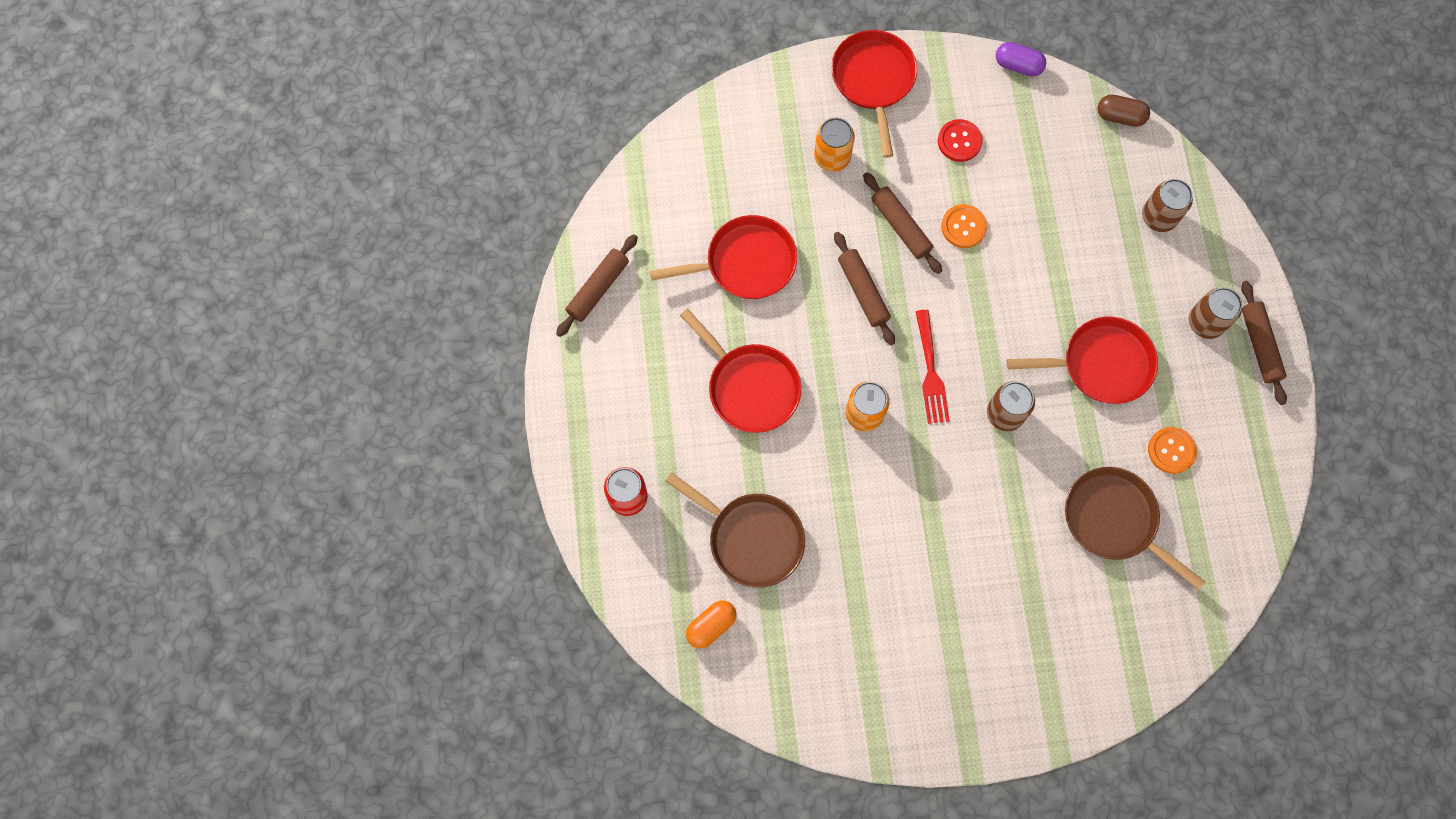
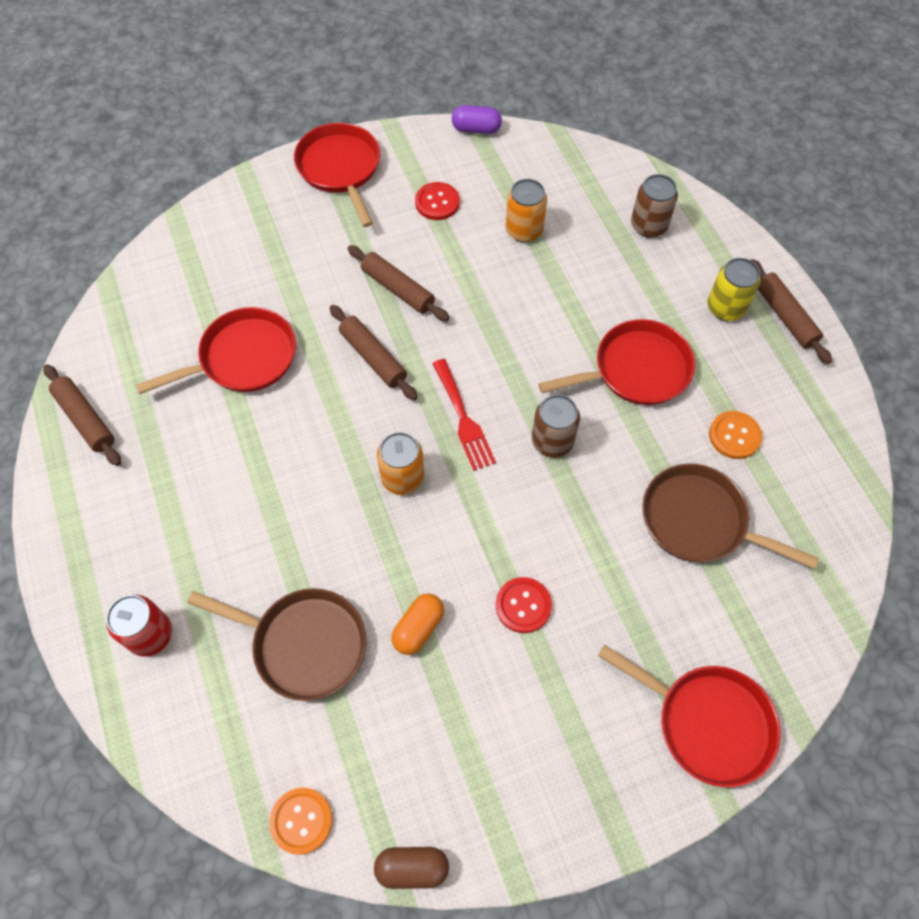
camera: 15 degrees left, 10 degrees down
brown rolling pin [556,234,638,337] -> brown rolling pin turned 60 degrees counterclockwise [44,364,121,466]
red pan [680,309,801,433] -> red pan moved to [598,645,780,787]
orange capsule [686,600,737,649] -> orange capsule moved to [391,593,444,655]
orange can [814,118,855,172] -> orange can moved to [506,179,547,242]
orange button [941,204,987,248] -> orange button moved to [269,788,333,855]
brown capsule [1097,95,1150,127] -> brown capsule moved to [374,847,449,889]
brown can [1189,288,1242,339] -> yellow can [708,258,761,321]
none -> red button [496,577,552,633]

